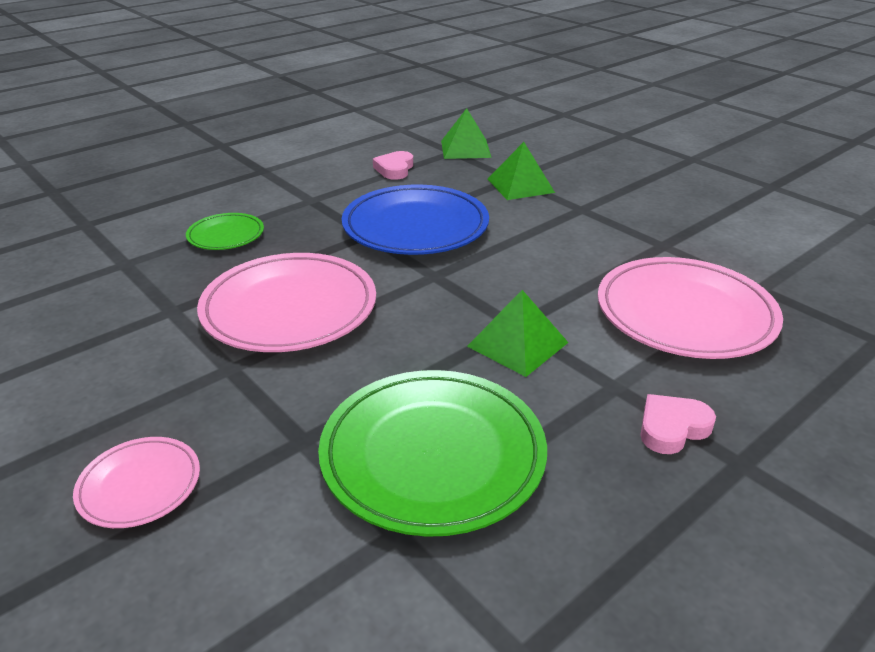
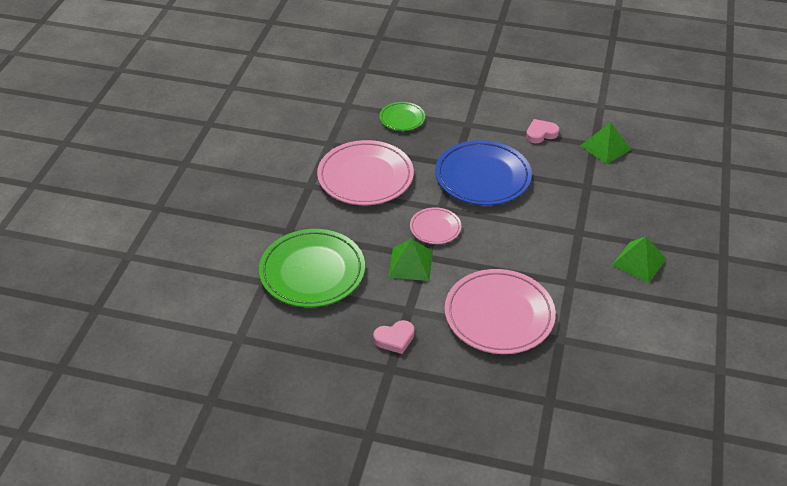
camera: 55 degrees right, 10 degrees up
pink plate [73,437,200,528] -> pink plate moved to [410,207,461,244]
green pyramid [488,142,555,200] -> green pyramid moved to [612,236,666,283]
pink heart [641,394,716,454] -> pink heart turned 135 degrees clockwise [373,320,415,354]

